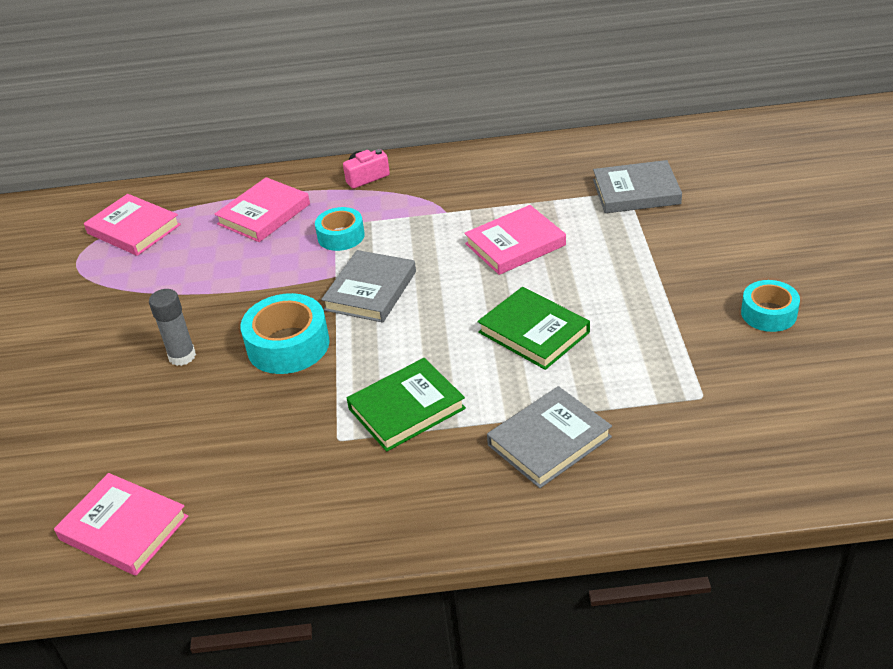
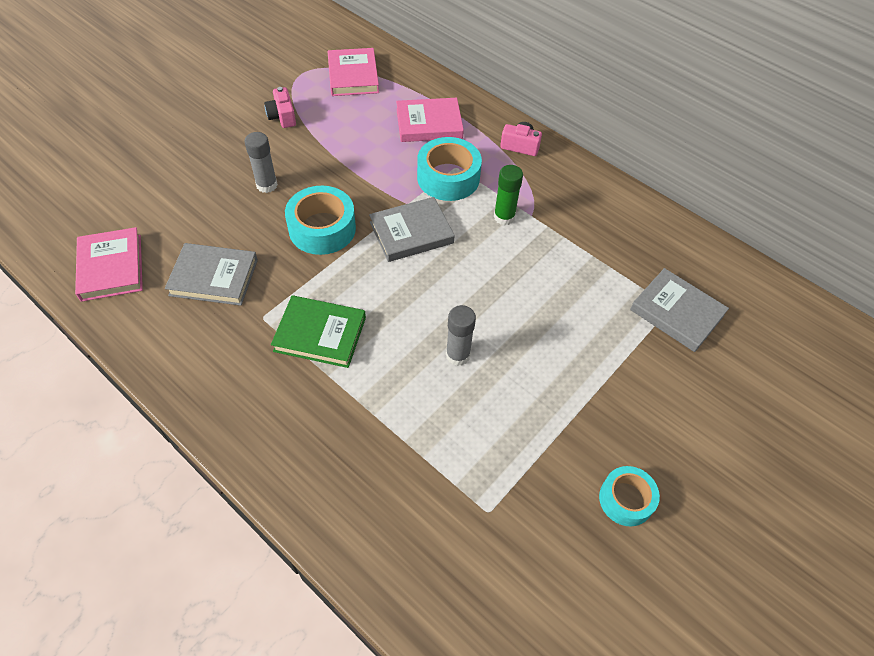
camera: 40 degrees right, 15 degrees up
turquoise tape [315,207,365,251] -> turquoise tape [417,137,482,201], size x1.56
pink book [464,205,566,275] -> none
green book [477,287,590,370] -> grey glue stick [446,305,476,366]
grey book [487,386,612,488] -> grey book moved to [165,243,258,306]
none -> pink camera [264,87,296,128]
none -> green glue stick [494,165,523,225]

